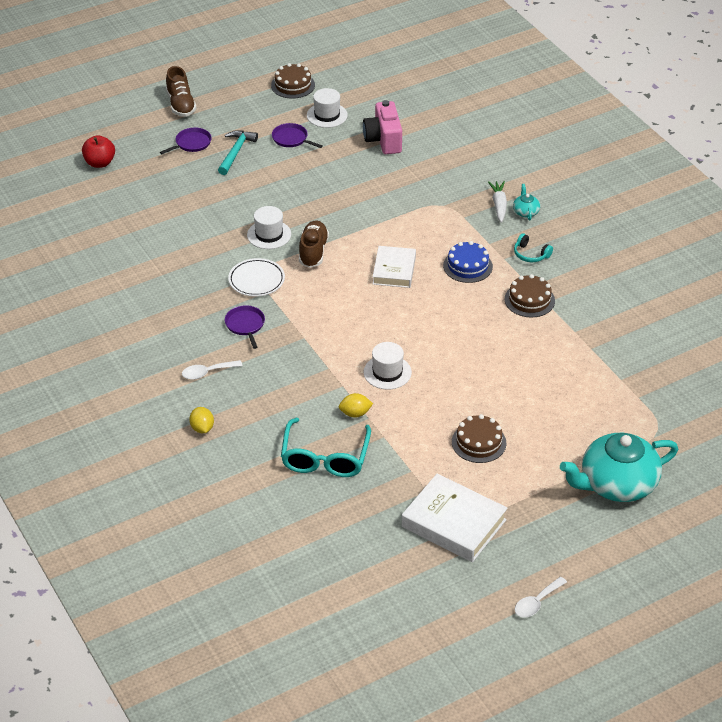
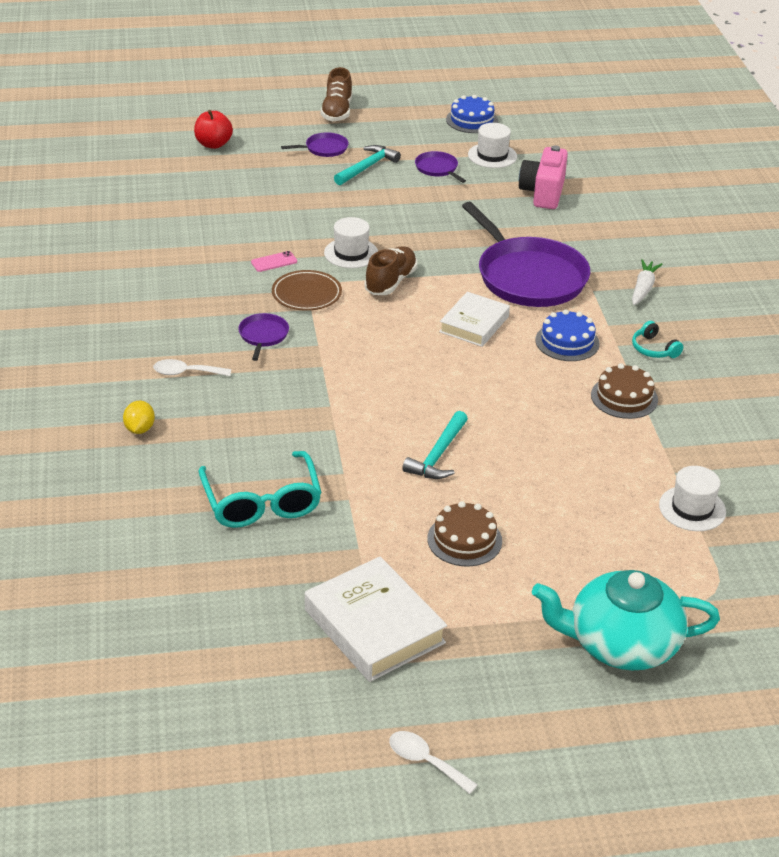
camera: 20 degrees right, 5 degrees down
white plate [228,258,285,296] -> brown plate [272,270,342,311]
brown cake [271,63,315,99] -> blue cake [446,95,498,133]
turquoise glasses [281,418,371,477] -> turquoise glasses turned 45 degrees counterclockwise [198,451,322,528]
yellow lemon [339,393,373,418] -> none
white hat [363,342,412,390] -> white hat moved to [659,466,726,531]
turquoise teapot [513,184,540,220] -> none
white spoon [515,577,567,618] -> white spoon turned 60 degrees clockwise [389,731,478,794]
none -> pink phone [251,251,297,272]
none -> turquoise hammer [402,411,468,479]
none -> purple pan [462,202,590,307]

